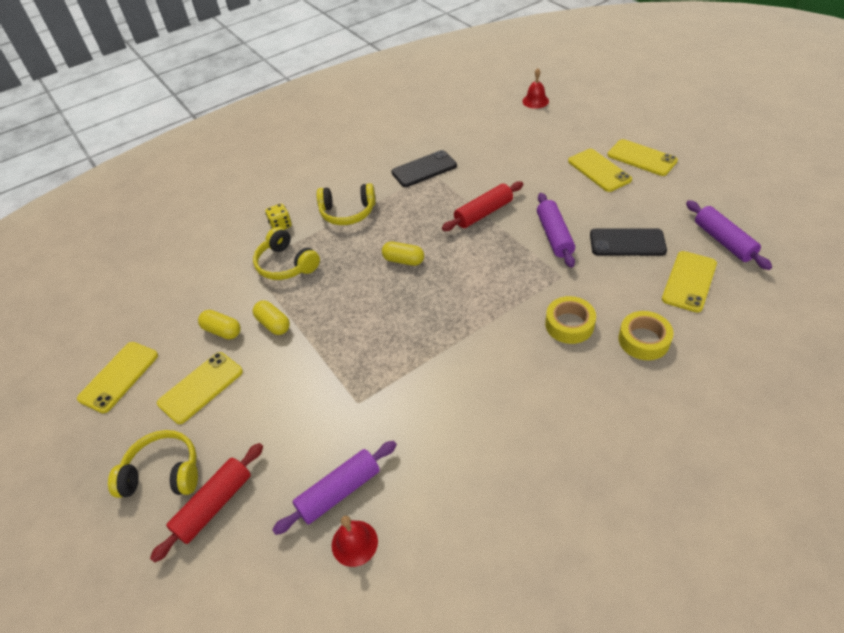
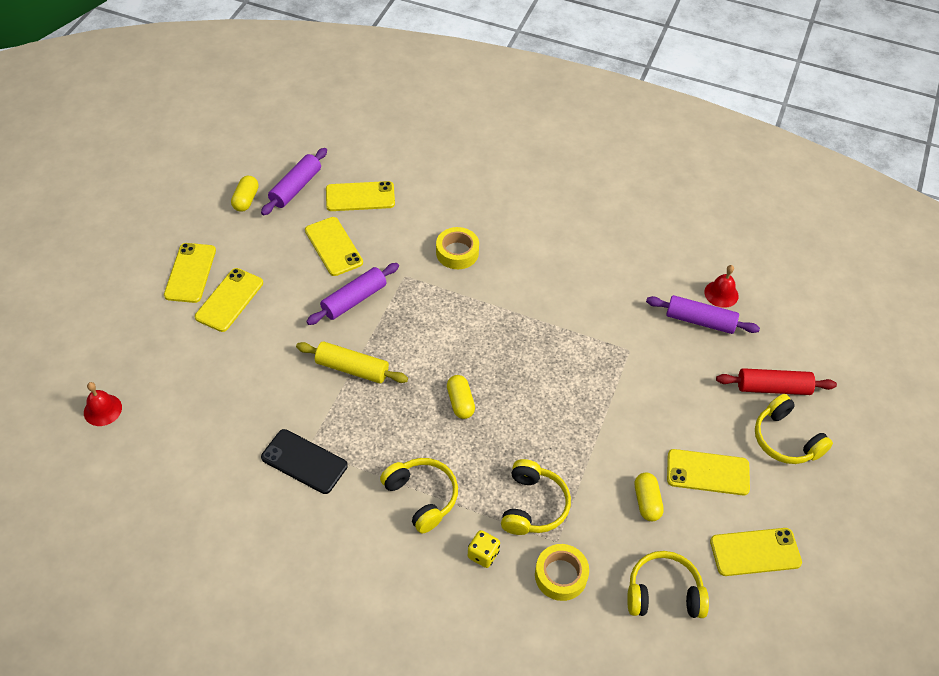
camera: 130 degrees left, 5 degrees up
yellow capsule [253,300,290,335] -> yellow capsule moved to [231,176,259,212]
red rolling pin [442,181,523,231] -> yellow rolling pin [296,342,408,384]
black phone [590,228,667,256] -> yellow phone [305,217,363,276]
yellow tape [618,311,674,360] -> yellow tape moved to [535,544,589,601]
none -> yellow headphones [627,551,709,618]

